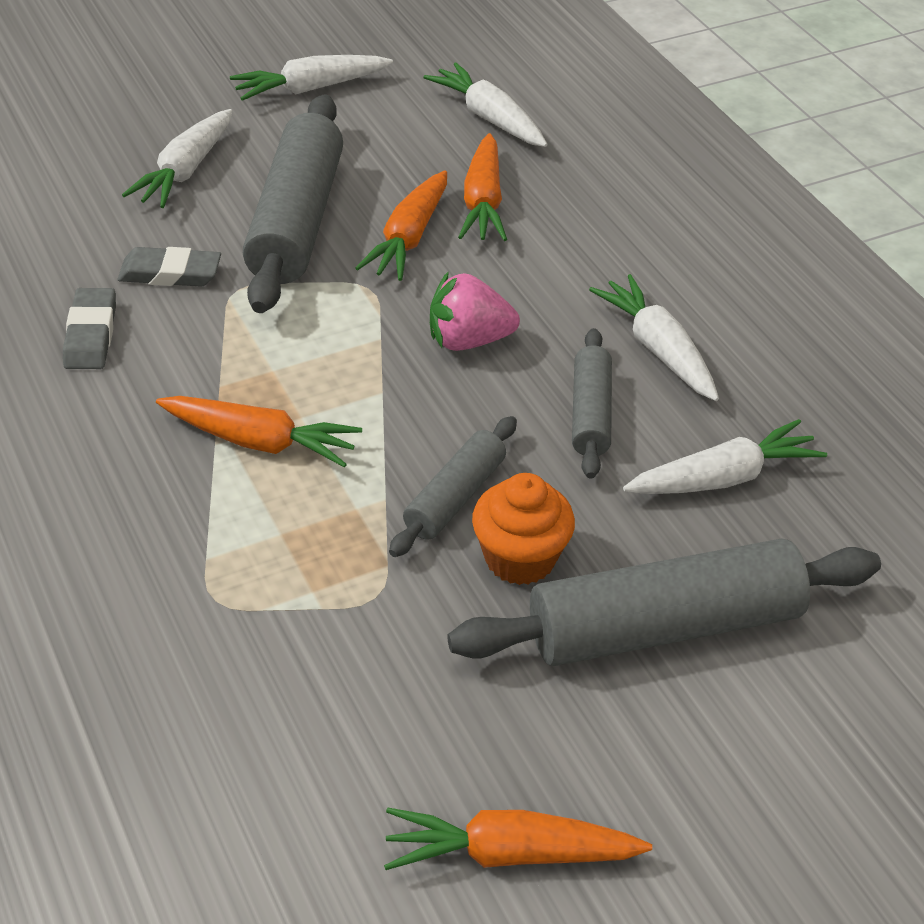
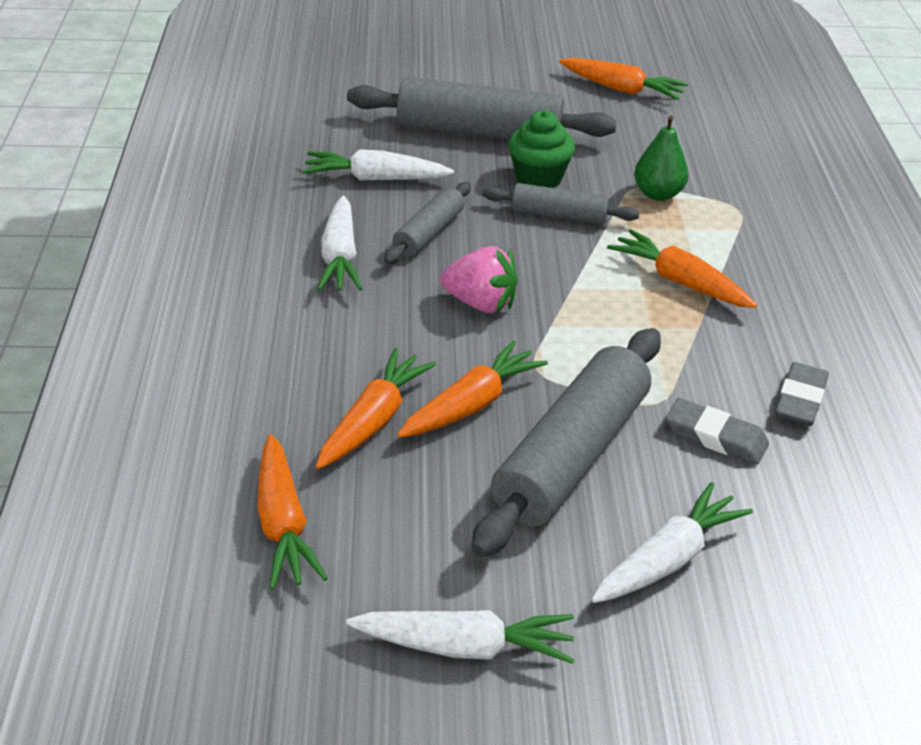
camera: 155 degrees left, 5 degrees down
grey rolling pin [389,416,517,557] -> grey rolling pin turned 45 degrees clockwise [483,183,640,225]
white carrot [423,63,547,147] -> orange carrot [257,434,328,590]
orange cupcake [472,473,575,585] -> green cupcake [508,110,575,188]
none -> green pear [634,115,689,201]

